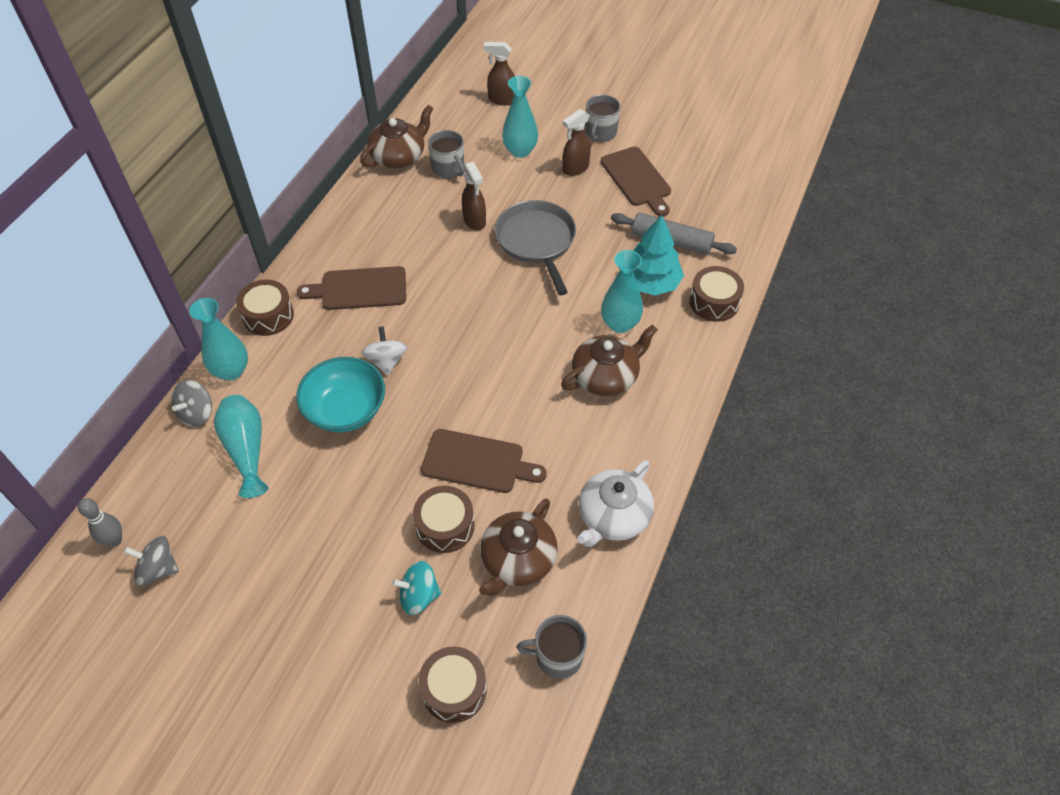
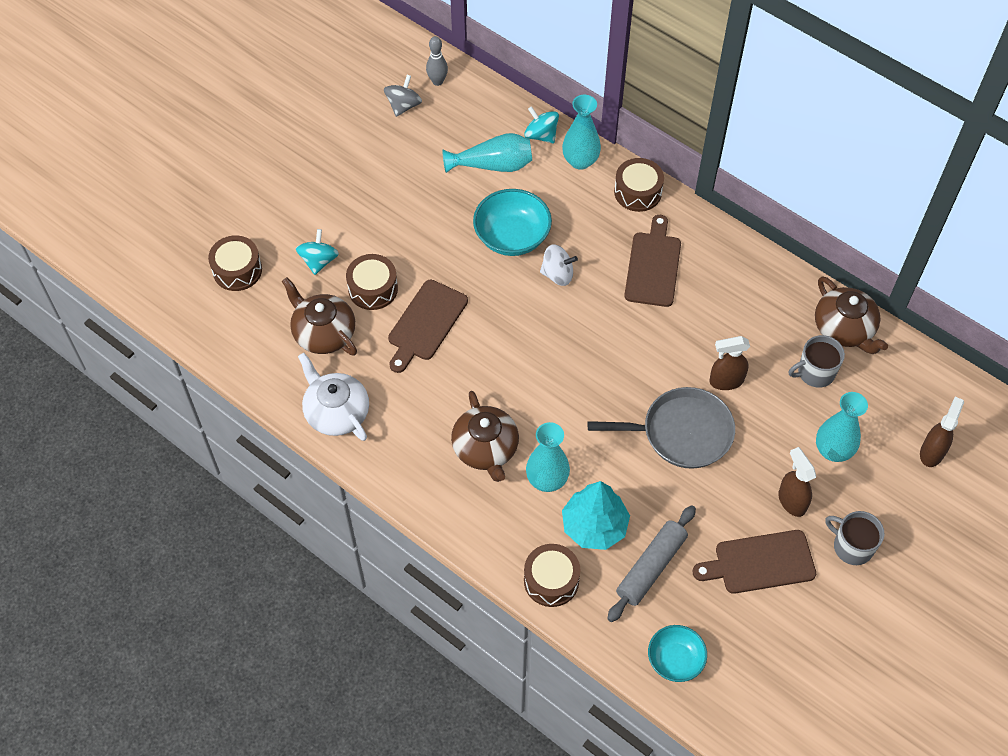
camera: 105 degrees right, 5 degrees up
grey spinning top [171,380,212,427] -> turquoise spinning top [524,106,559,143]
grey mug [517,615,587,679] -> none
none -> turquoise bowl [648,625,707,682]

